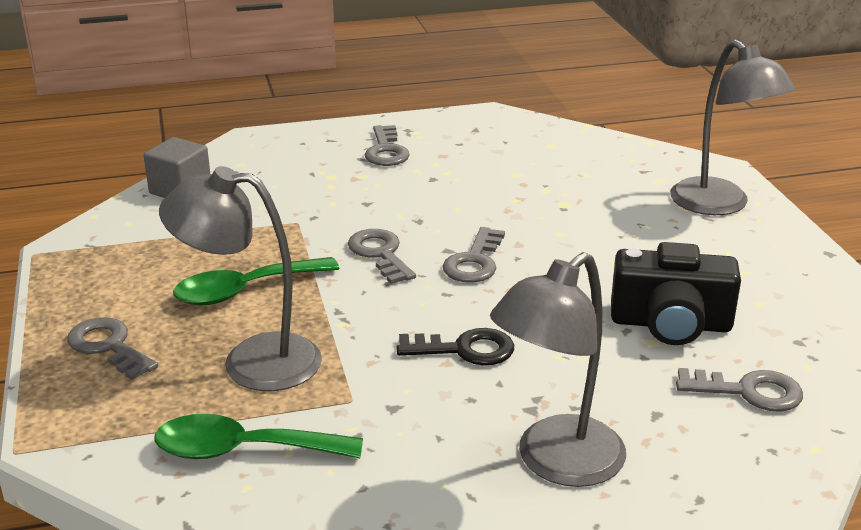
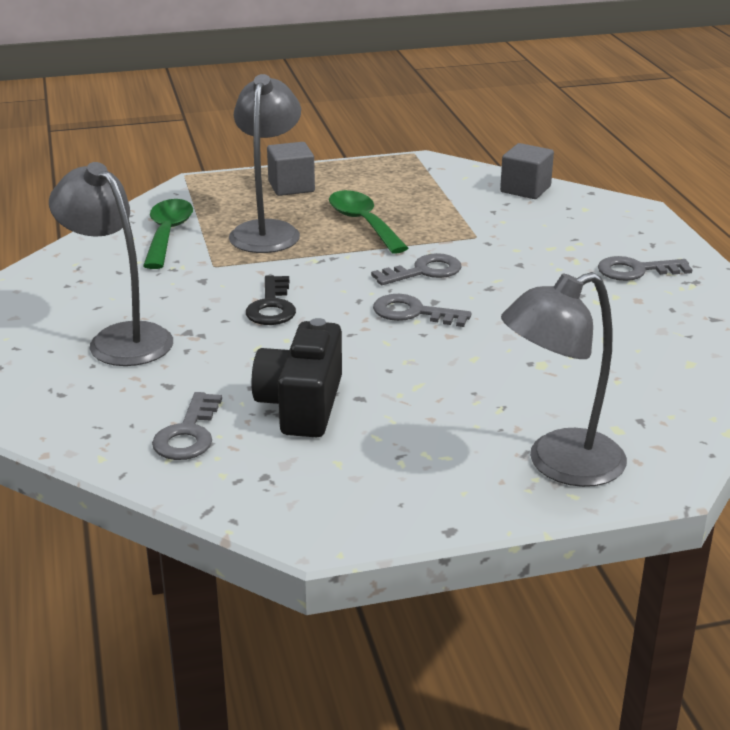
camera: 90 degrees right, 0 degrees up
grey key [67,317,158,380] -> grey cube [267,142,315,196]

